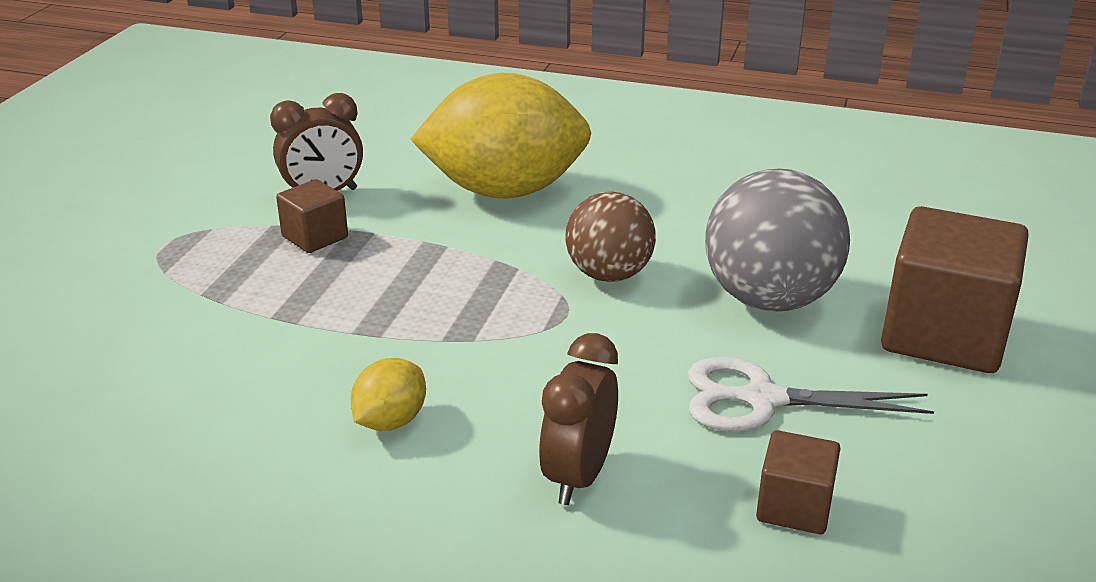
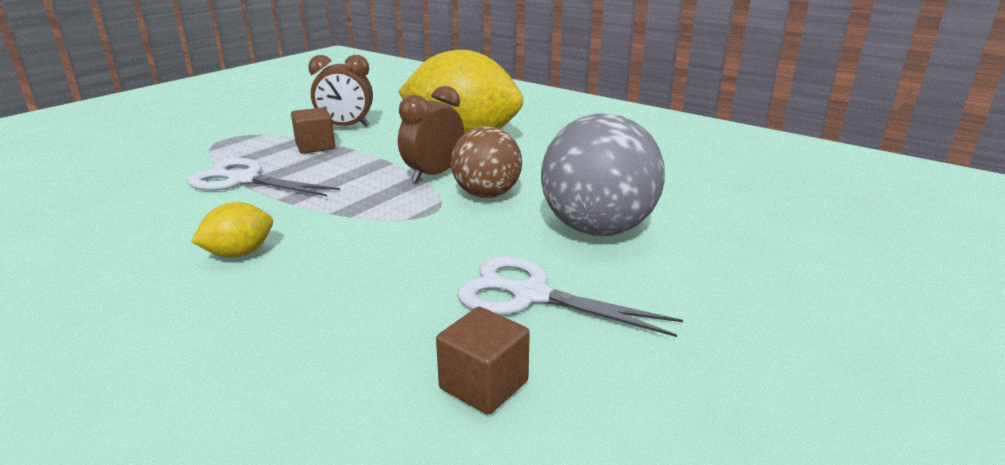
camera: 20 degrees right, 5 degrees down
brown clock [539,333,618,505] -> brown clock moved to [398,86,464,183]
brown cube [881,206,1029,373] -> none
none -> white scissors [187,158,340,196]

